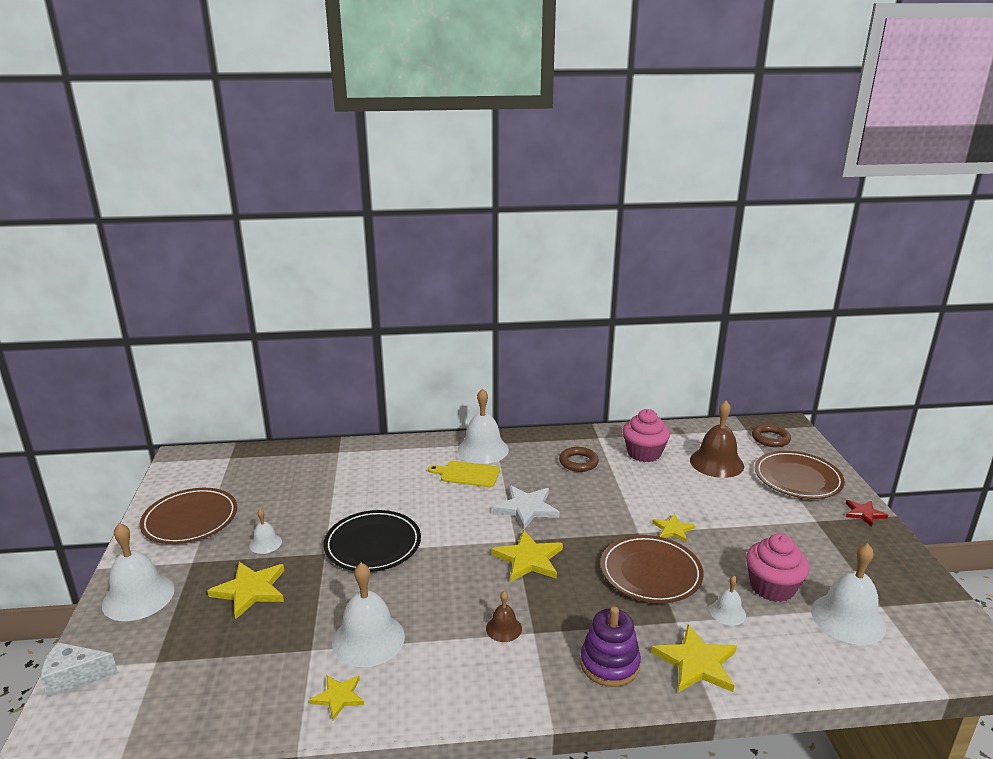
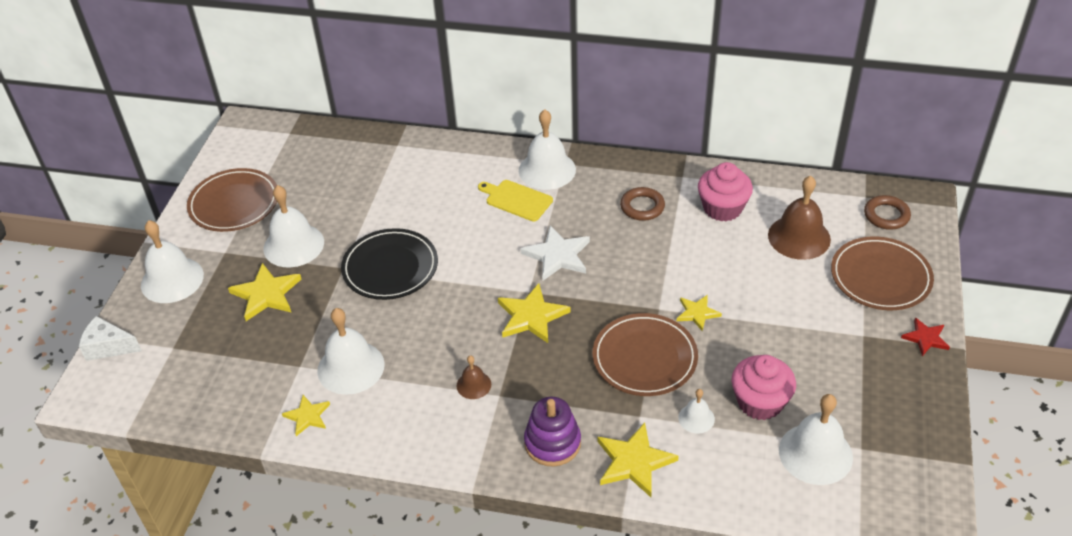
camera: 20 degrees right, 20 degrees up
white bell [250,509,282,554] -> white bell [264,185,324,267], size x1.96

